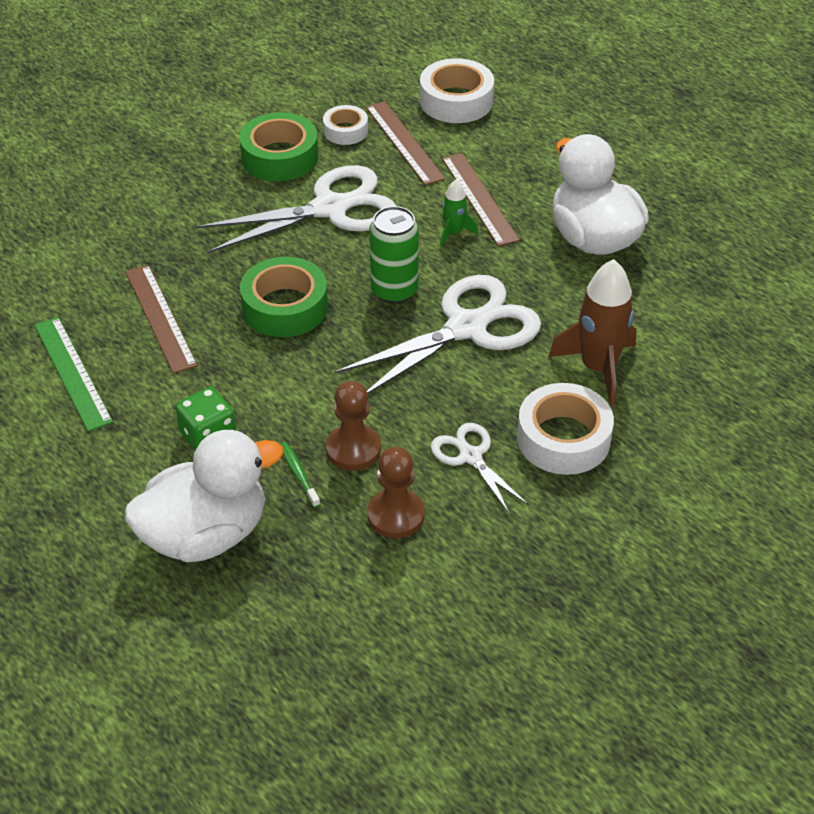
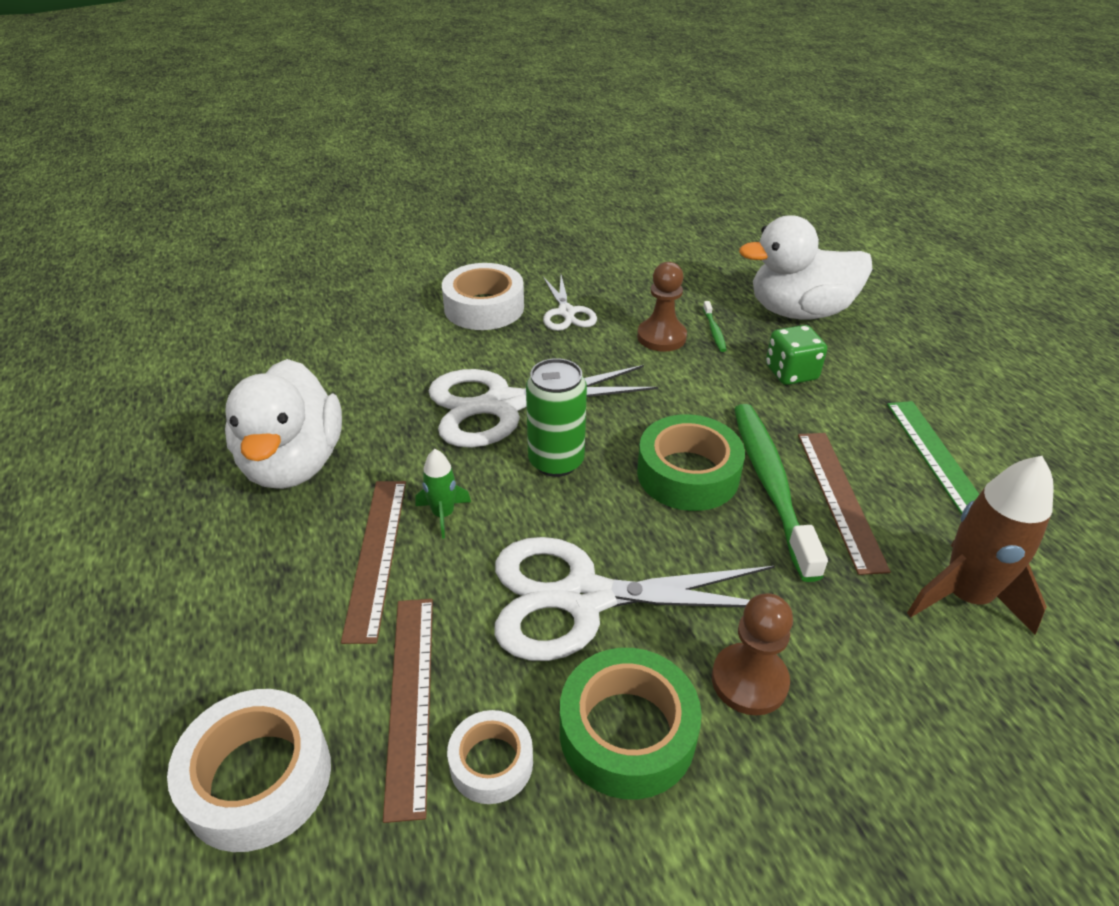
camera: 160 degrees left, 5 degrees down
brown pawn [368,447,425,538] -> brown pawn moved to [712,593,793,715]
brown rocket [548,259,636,406] -> brown rocket moved to [907,456,1054,635]
none -> green toothbrush [734,404,828,582]

